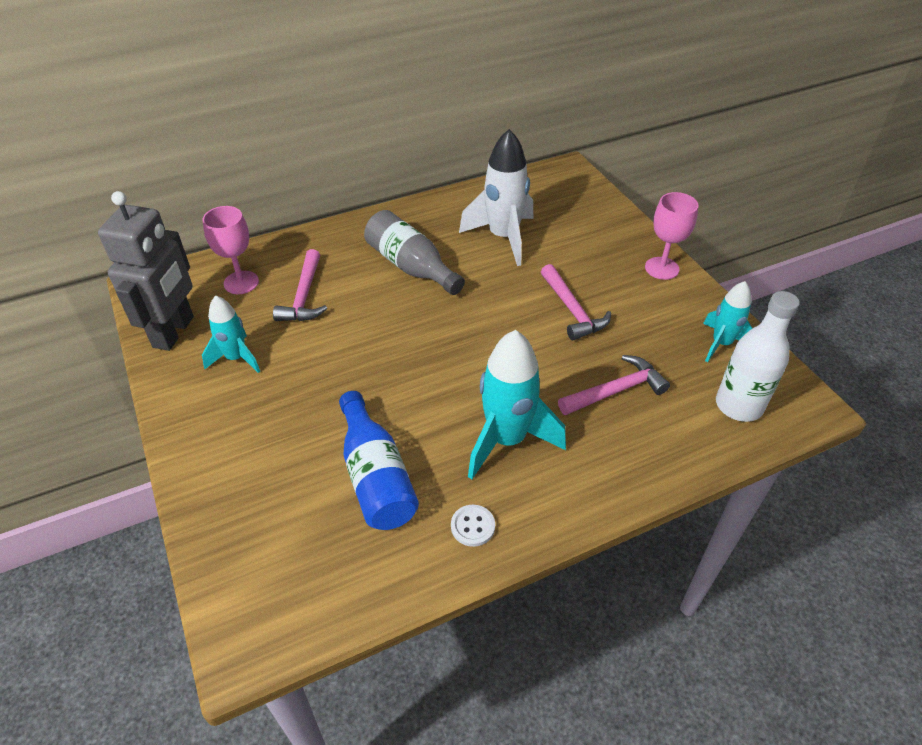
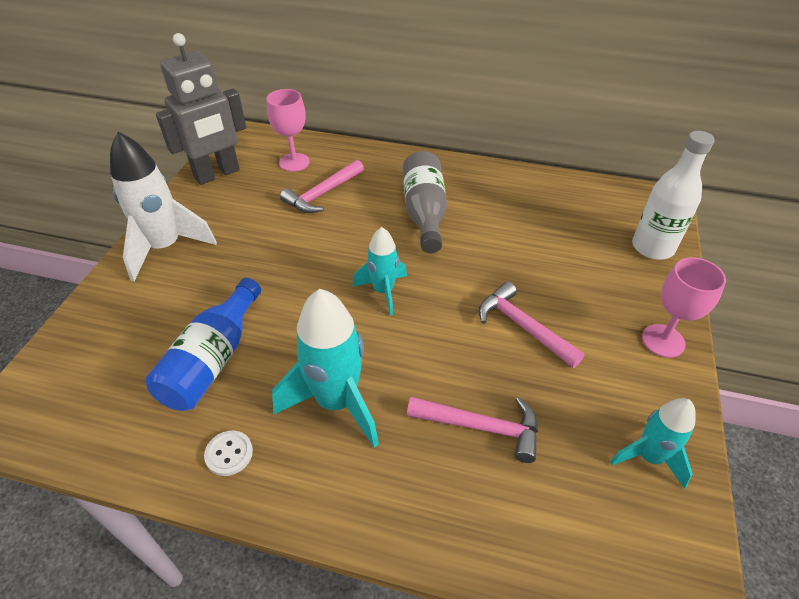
camera: 40 degrees right, 0 degrees up
turquoise rocket [202,295,260,373] -> turquoise rocket moved to [353,227,407,316]
white rocket [459,129,533,266] -> white rocket moved to [110,132,217,282]
pink hammer [541,264,611,341] -> pink hammer turned 120 degrees clockwise [479,281,585,368]
white bottle [716,291,799,422] -> white bottle moved to [632,131,715,260]

